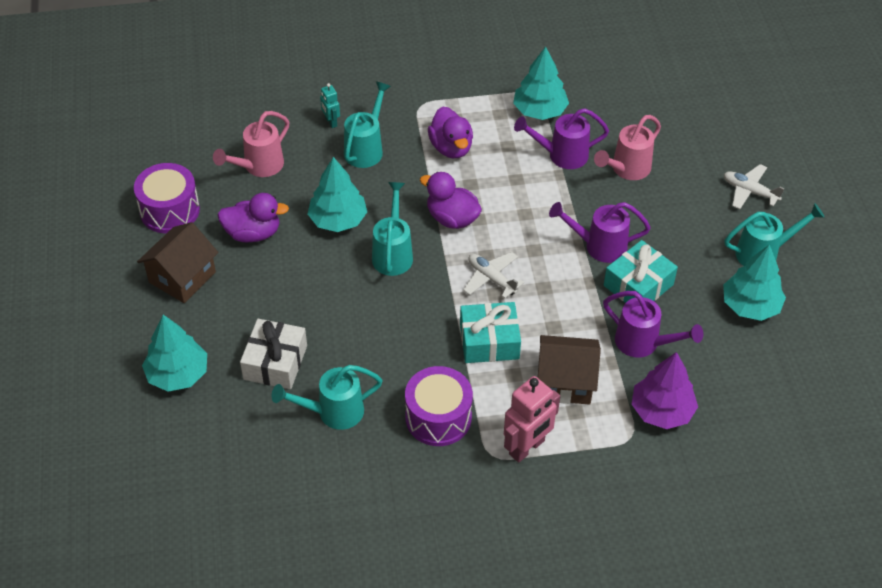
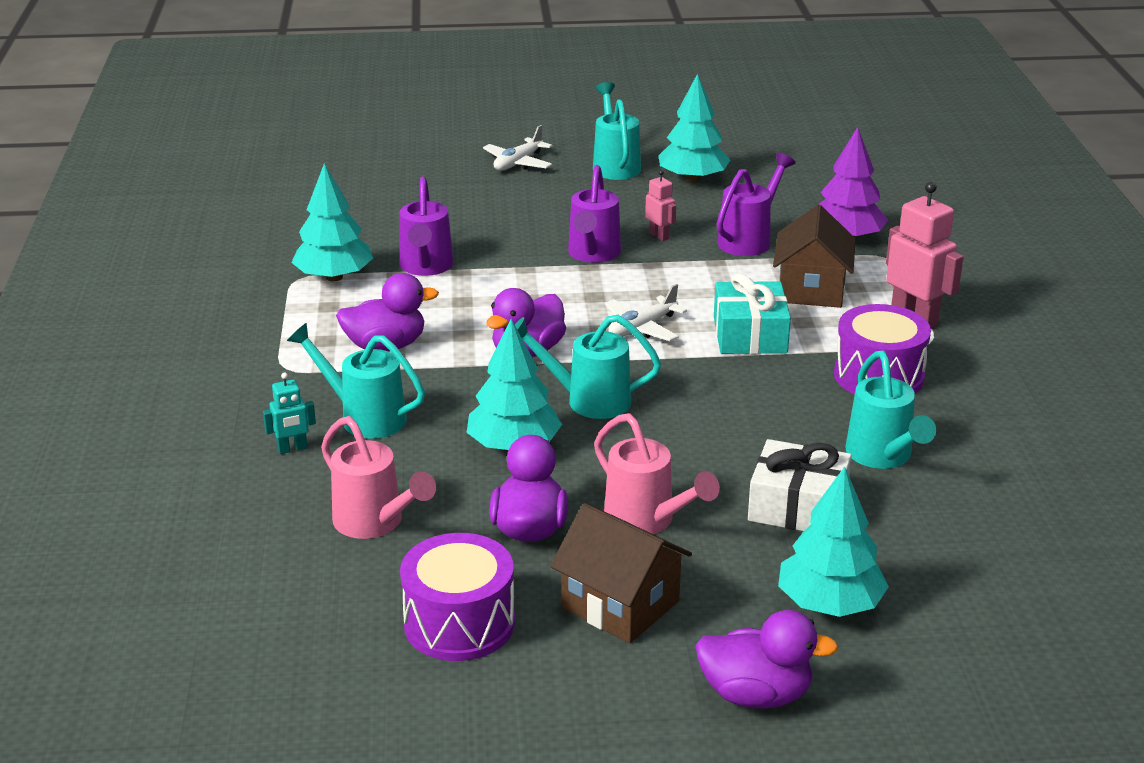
camera: 85 degrees left, 20 degrees down
pink watering can [594,115,661,180] -> pink watering can moved to [594,413,720,534]
turquoise gift [604,240,678,303] -> pink robot [645,170,676,241]
none -> purple duck [695,610,839,709]

